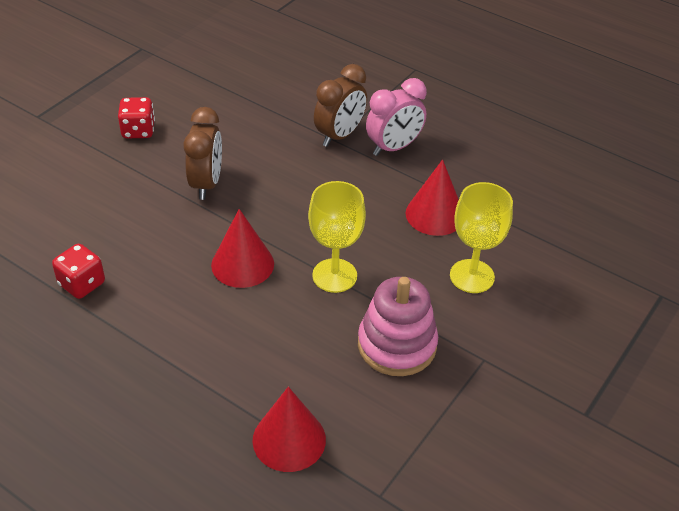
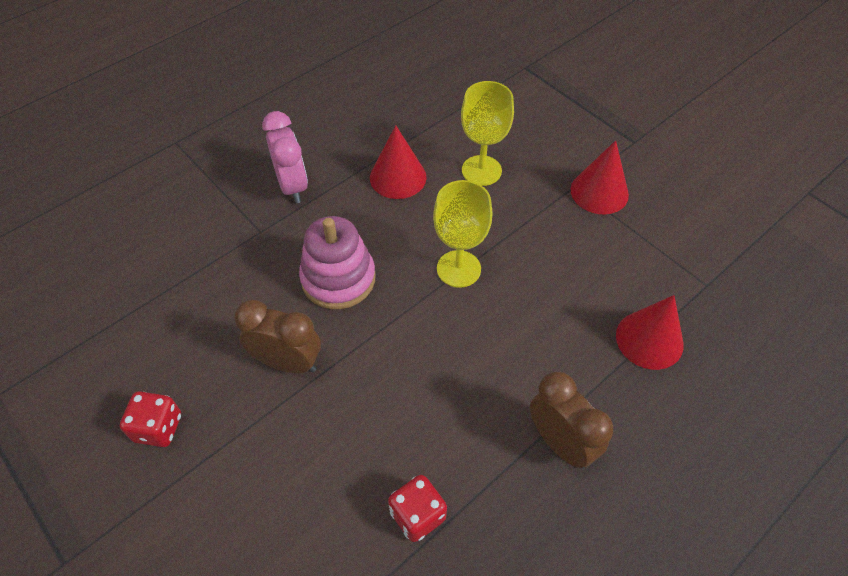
camera: 75 degrees left, 10 degrees up
red cone [211,209,274,288] -> red cone moved to [570,140,629,214]
brown clock [314,64,367,147] -> brown clock moved to [530,371,613,468]
pink stacking toy [358,277,438,376] -> pink stacking toy moved to [299,216,376,309]

